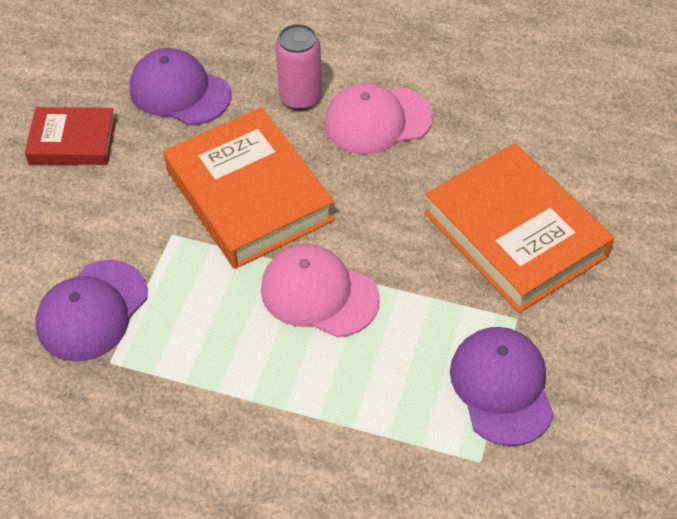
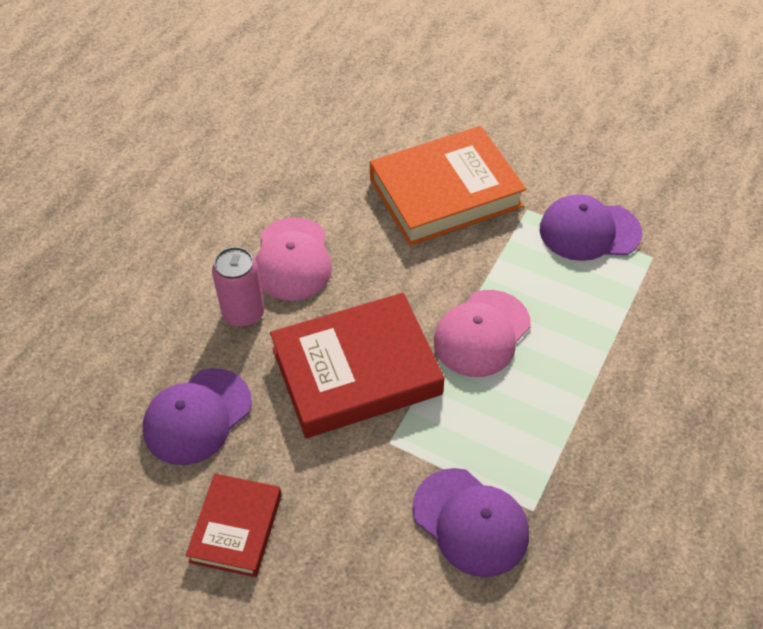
camera: 80 degrees left, 0 degrees up
orange book [163,107,335,269] -> red book [270,293,445,438]

